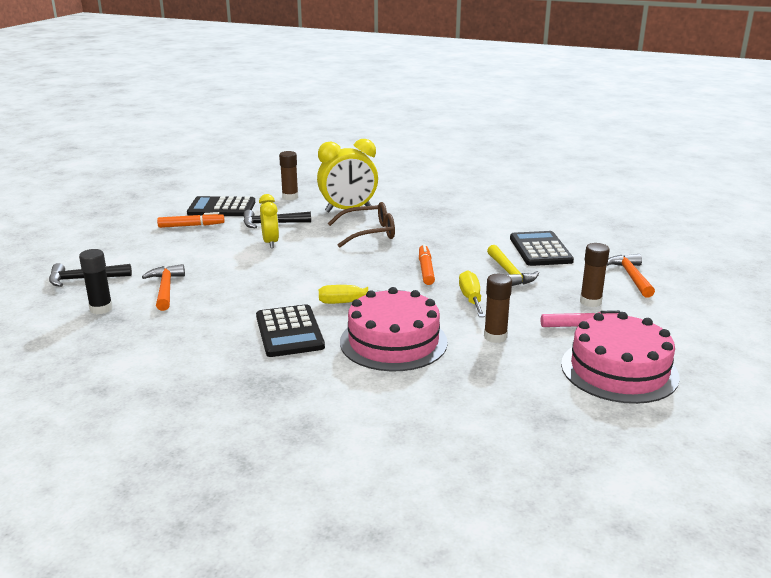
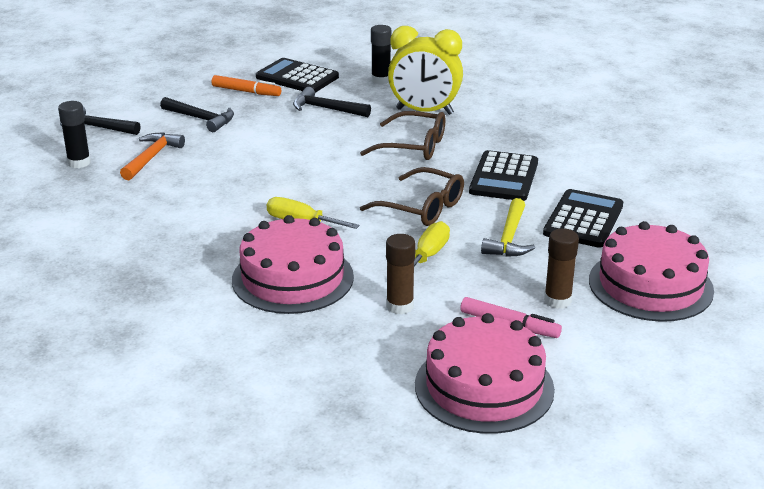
camera: 30 degrees right, 5 degrees up
black calculator [256,304,325,357] -> black calculator moved to [469,150,538,201]
yellow clock [259,194,279,248] -> none
brown glue stick [279,151,298,200] -> black glue stick [371,25,392,84]
orange marker [419,244,435,285] -> brown glasses [360,167,464,226]
orange hammer [607,254,655,298] -> pink cake [589,221,714,322]
none -> black hammer [160,97,234,132]

